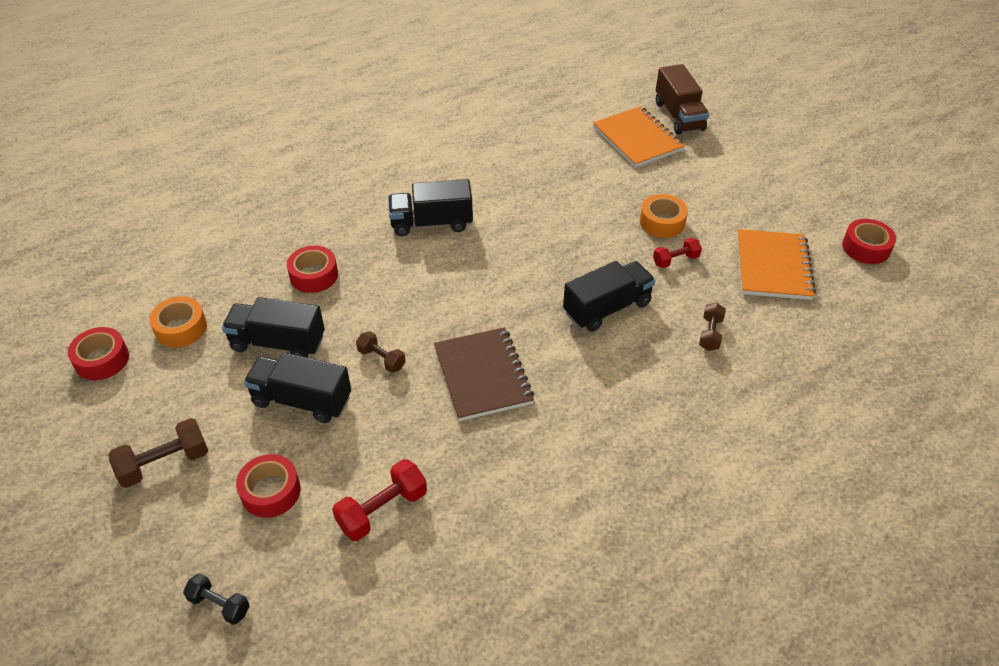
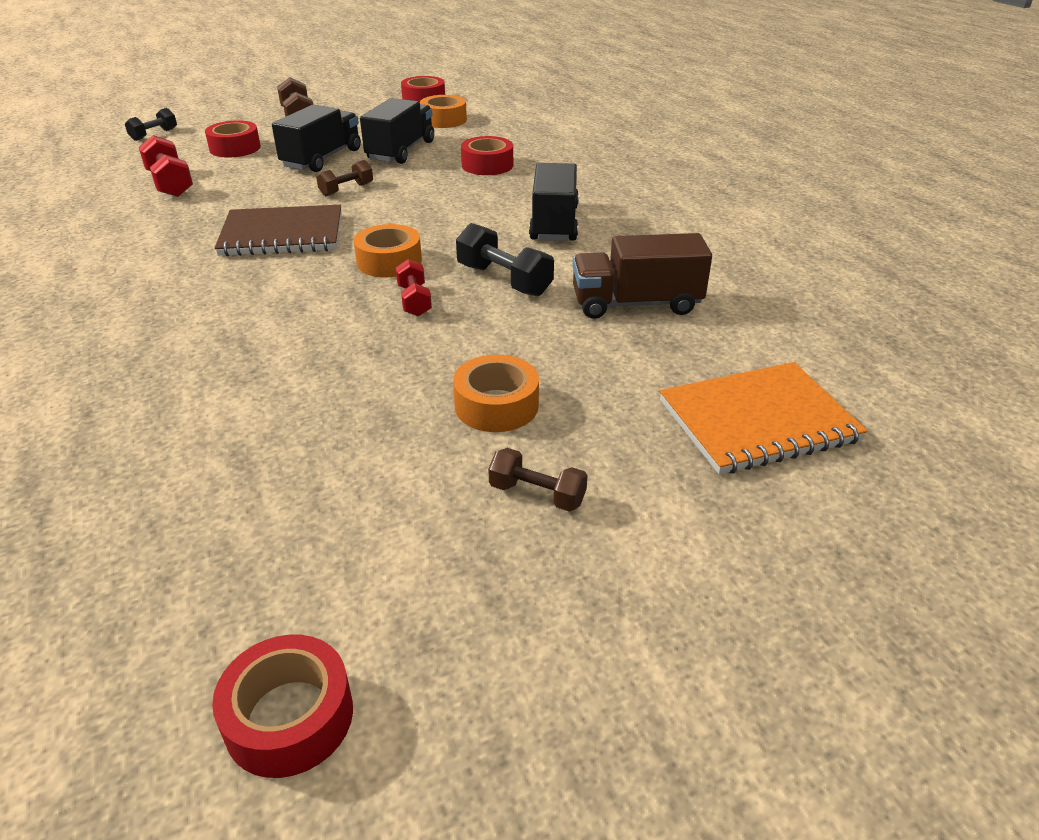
camera: 100 degrees right, 10 degrees down
black truck [563,261,656,332] -> none
red dumbbell [653,238,702,268] -> red dumbbell moved to [396,259,432,317]
brown truck [656,64,709,135] -> brown truck moved to [572,233,712,319]
brown dumbbell [699,303,726,351] -> brown dumbbell moved to [488,448,588,512]
orange notebook [737,229,816,300] -> none
none -> orange tape [354,224,422,277]
none -> black dumbbell [456,223,554,296]

